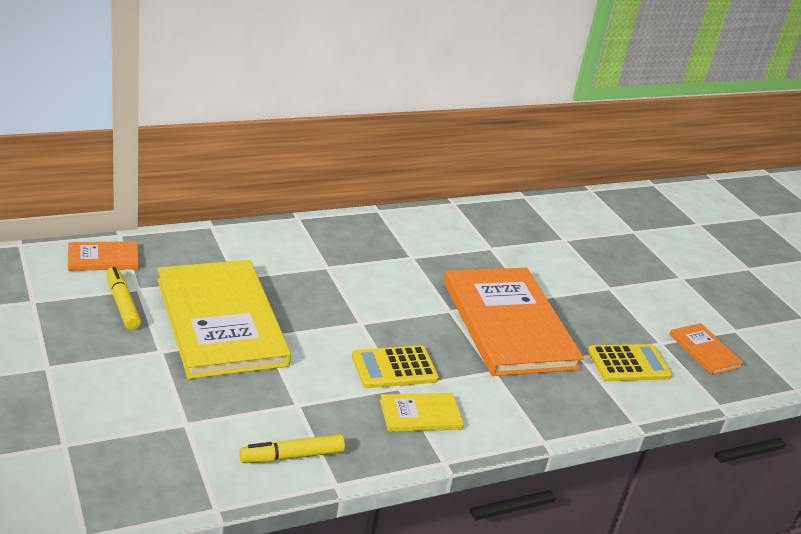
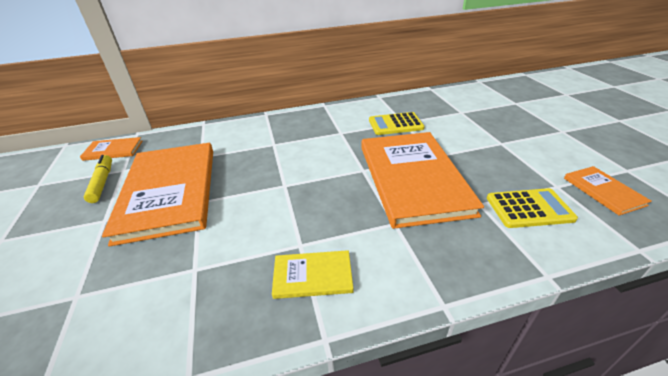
camera: 15 degrees right, 5 degrees up
yellow book [157,260,291,379] -> orange book [102,143,213,247]
yellow marker [239,434,345,463] -> none
yellow calculator [352,345,439,388] -> yellow calculator moved to [369,112,425,135]

